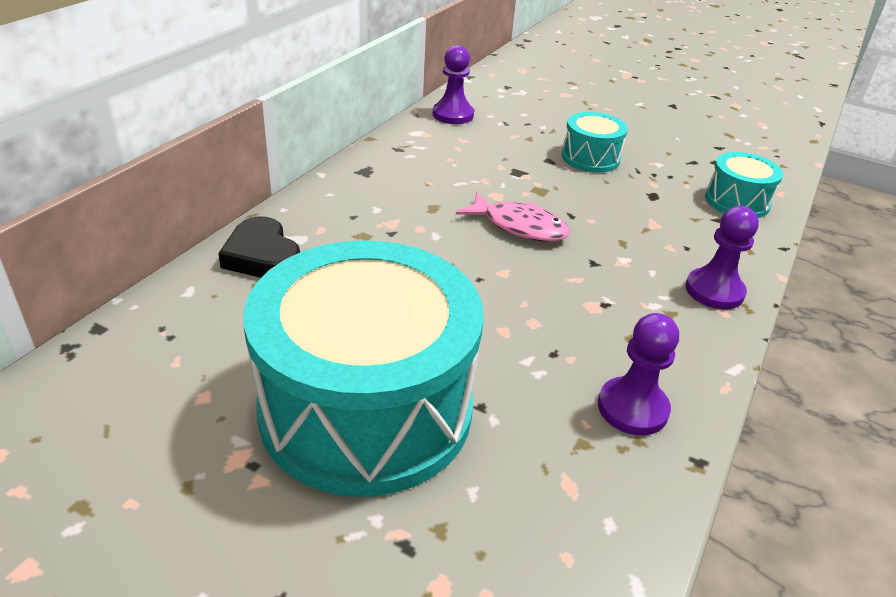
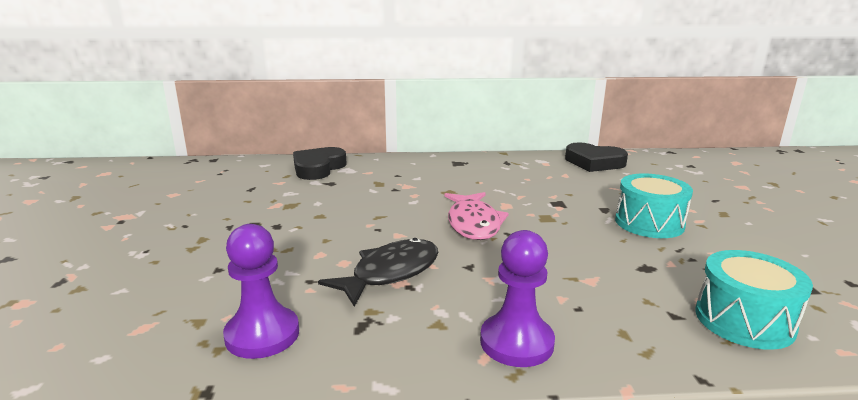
camera: 60 degrees right, 15 degrees down
turquoise drum [243,240,484,497] -> none
purple pawn [433,45,474,124] -> black heart [565,142,628,172]
none -> black fish [318,238,439,307]

